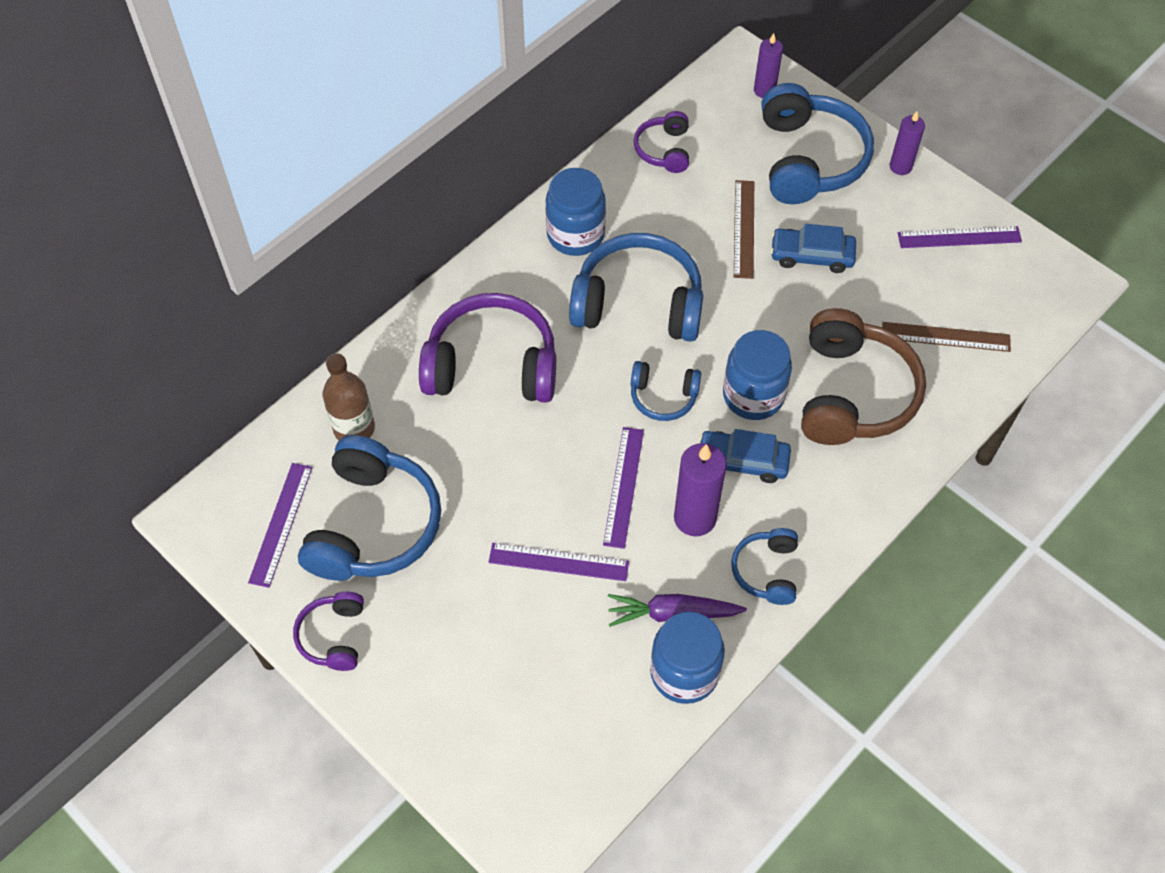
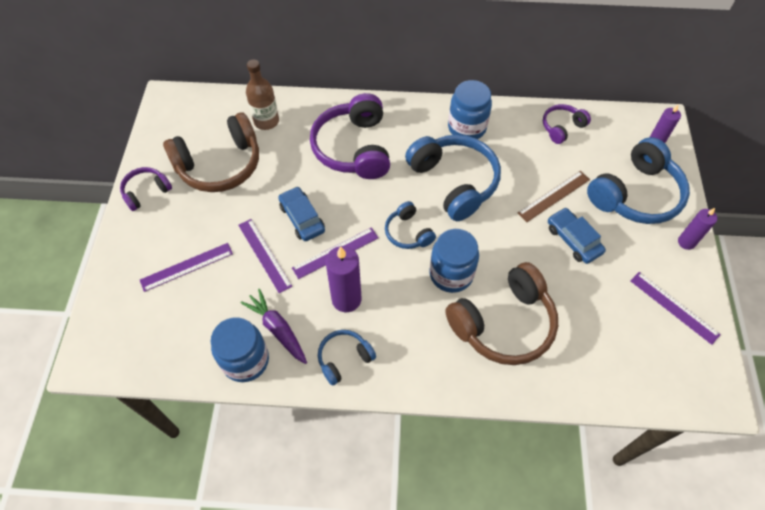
camera: 50 degrees right, 0 degrees up
purple ruler [248,463,313,588] -> purple ruler moved to [140,243,233,292]
blue headphones [298,435,441,581] -> brown headphones [163,112,259,192]
purple headphones [419,293,556,403] -> purple headphones turned 150 degrees counterclockwise [310,93,390,179]
blue car [700,429,791,483] -> blue car moved to [278,186,325,241]
brown ruler [882,322,1011,352] -> none

